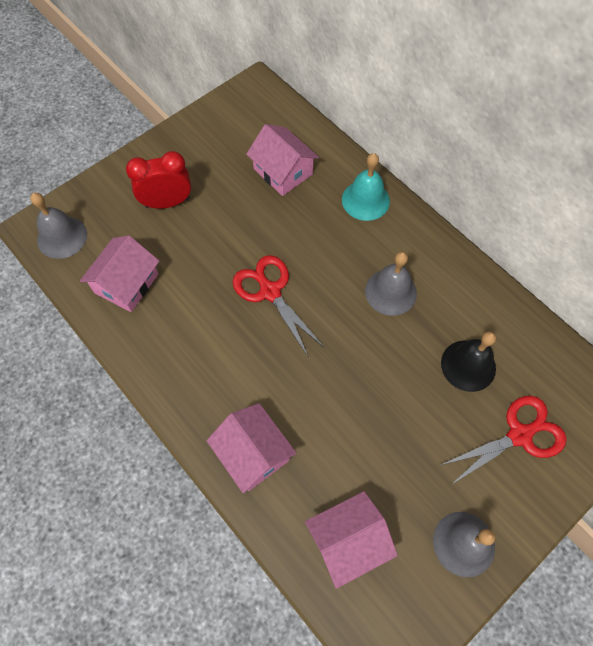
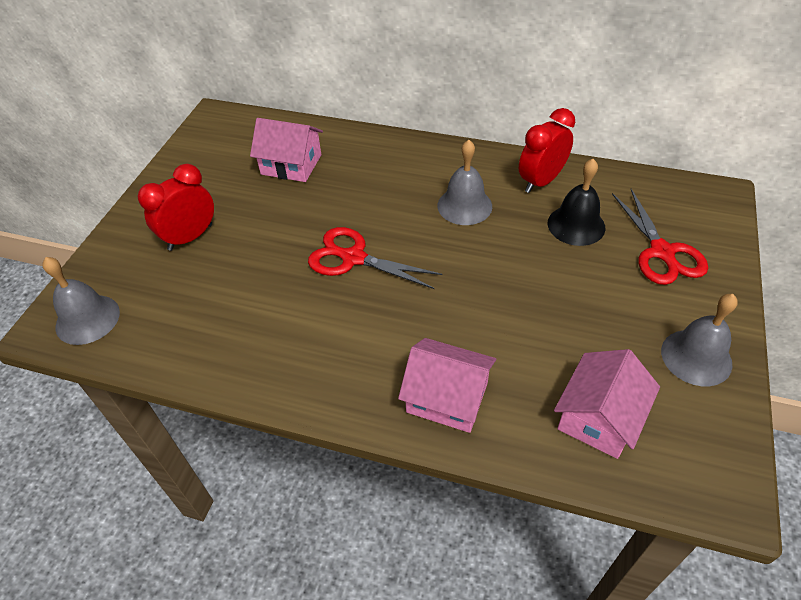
camera: 30 degrees left, 15 degrees down
pink house [80,235,159,312] -> none
turquoise bell [342,153,390,221] -> none
red scissors [441,396,567,485] -> red scissors turned 135 degrees clockwise [612,189,708,285]
none -> red clock [519,108,575,193]

